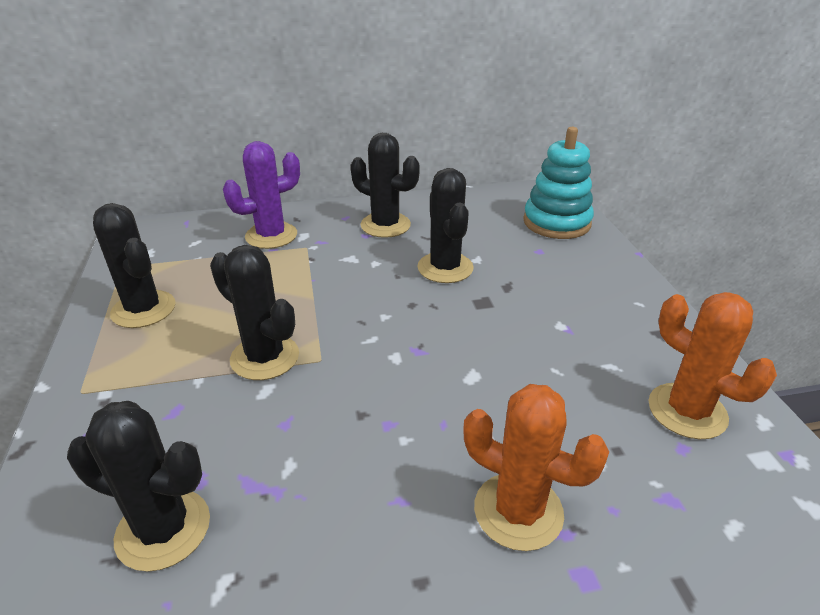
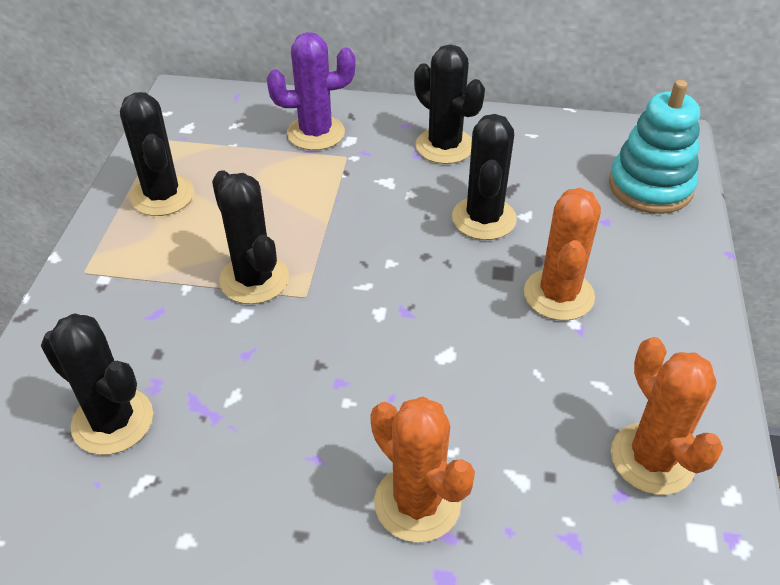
camera: 20 degrees right, 10 degrees up
none -> orange cactus [524,188,601,321]

